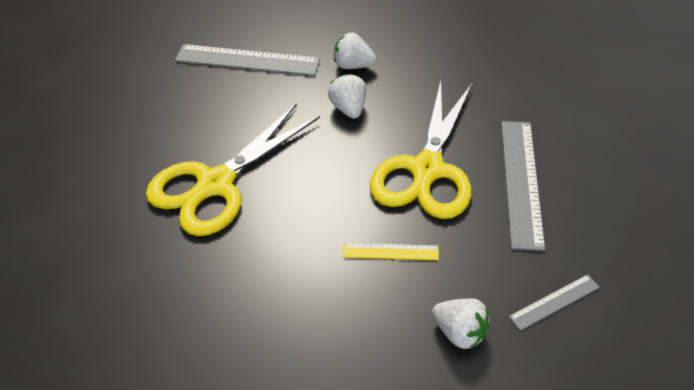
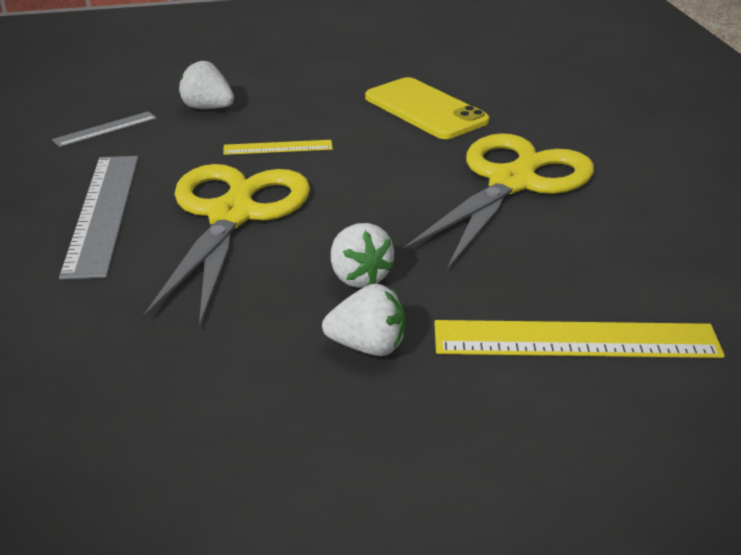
camera: 170 degrees right, 15 degrees down
grey ruler [175,44,320,76] -> yellow ruler [434,320,725,358]
none -> yellow phone [365,77,489,139]

